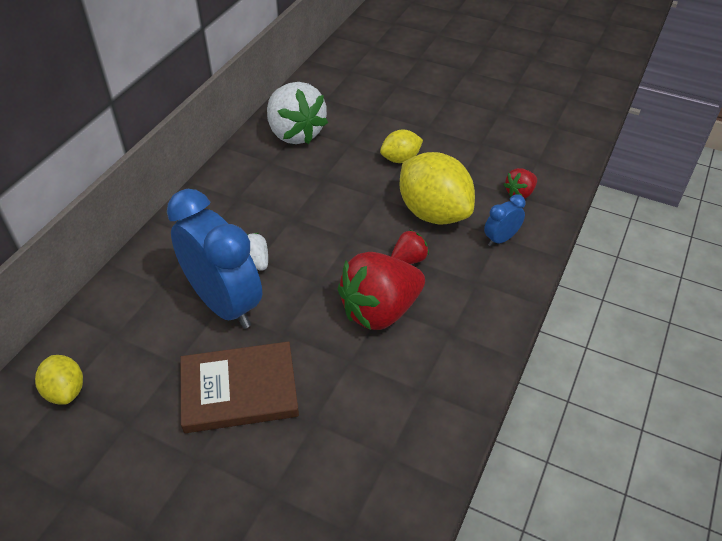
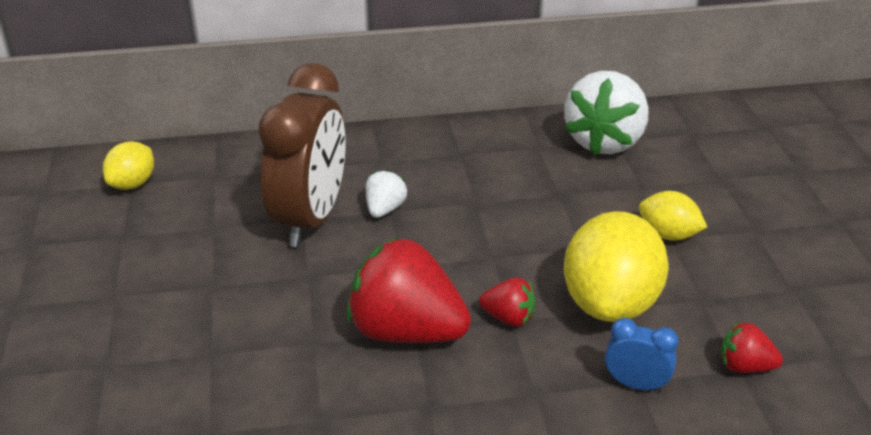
camera: 55 degrees right, 10 degrees down
blue clock [167,189,262,329] -> brown clock [258,63,346,247]
brown book [181,341,299,433] -> none

